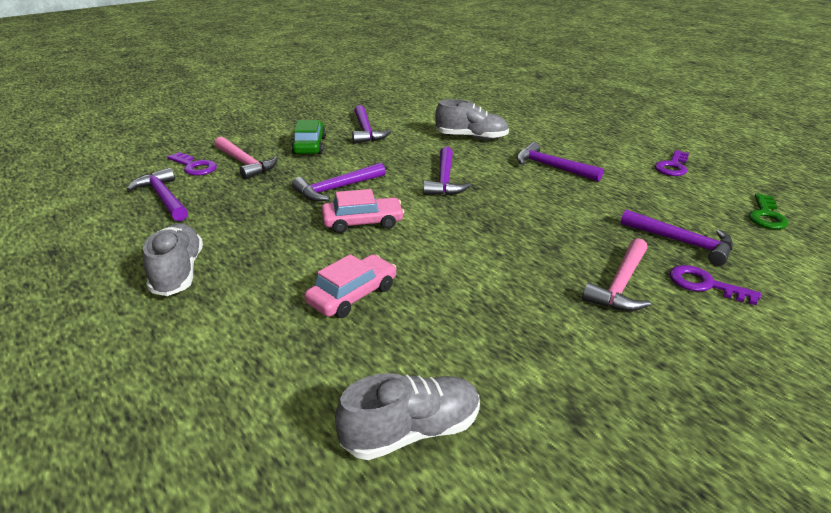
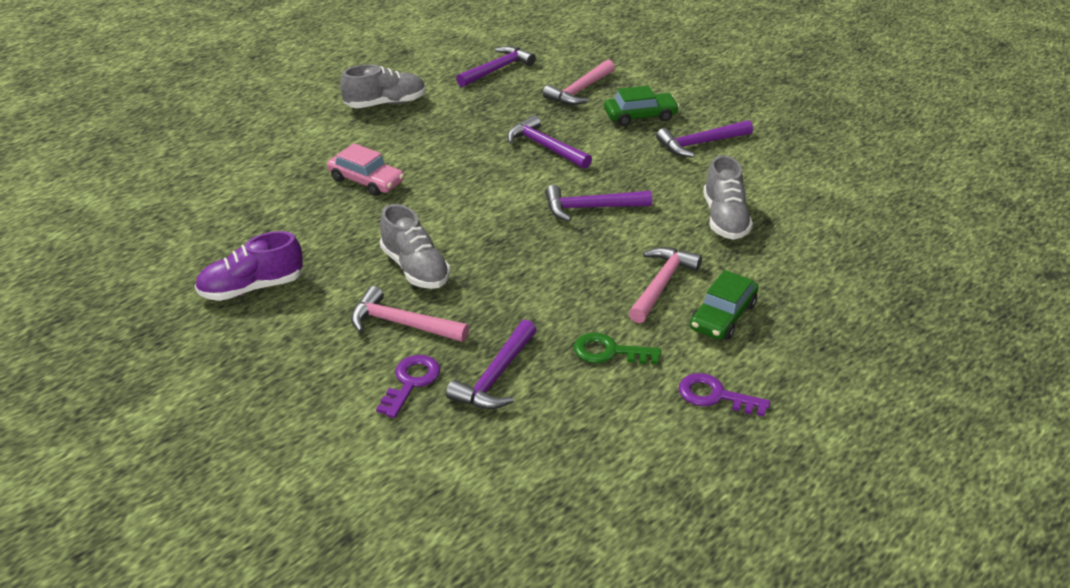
camera: 80 degrees right, 5 degrees up
purple key [167,152,217,176] -> none
pink car [322,189,404,233] -> none
grey shoe [335,373,480,460] -> grey shoe moved to [380,204,450,289]
purple hammer [517,142,604,182] -> pink hammer [629,247,702,323]
green key [749,193,789,229] -> green key moved to [574,333,661,364]
none -> purple shoe [195,231,303,301]
none -> green car [690,270,759,340]

